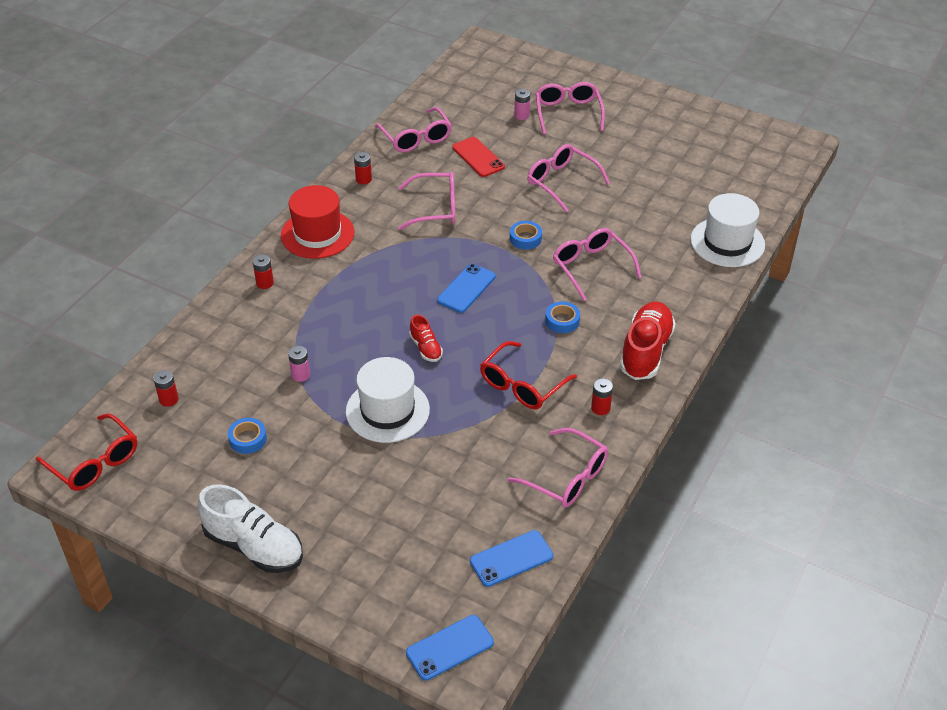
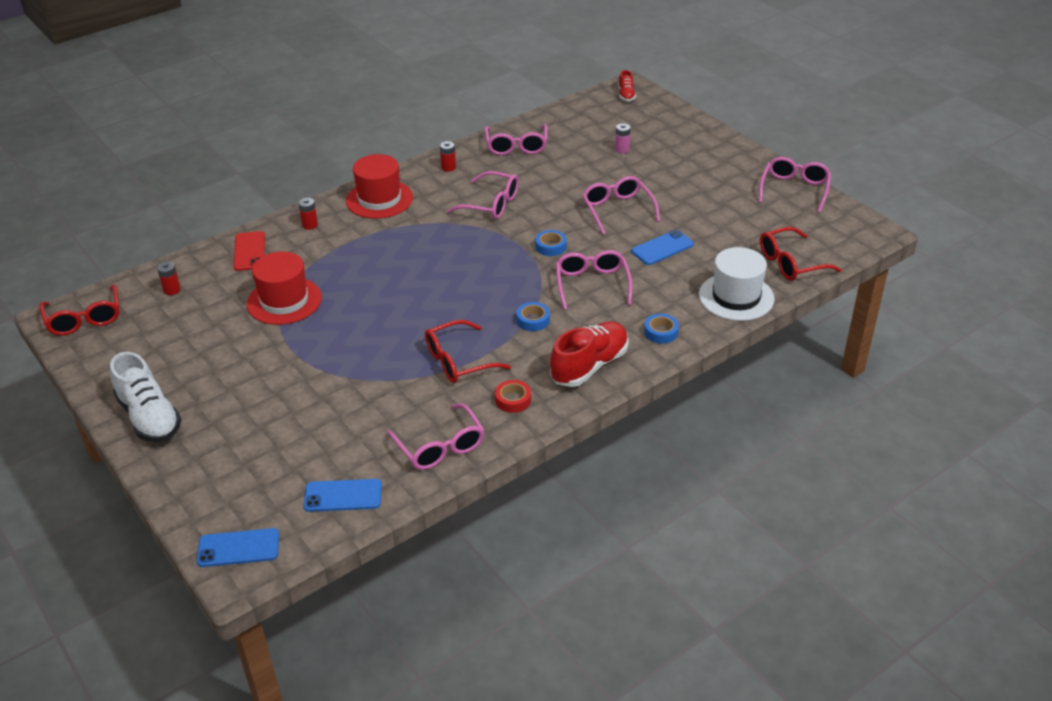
camera: 25 degrees right, 5 degrees down
blue tape [228,418,267,454] -> blue tape moved to [644,314,679,344]
pink battery [288,346,310,382] -> red hat [247,251,322,325]
white hat [346,357,430,443] -> none
red shoe [409,315,443,362] -> red shoe moved to [618,70,636,102]
blue phone [437,264,496,313] -> blue phone moved to [631,230,694,265]
red phone [452,137,505,177] -> red phone moved to [233,231,265,271]
pink glasses [536,82,605,135] -> pink glasses moved to [759,157,831,213]
red battery [591,378,613,415] -> red tape [495,380,531,413]
none -> red glasses [760,227,841,281]

